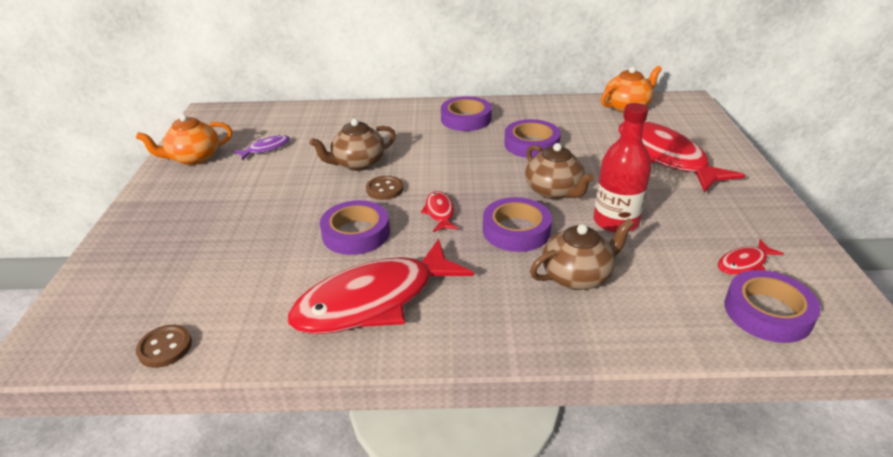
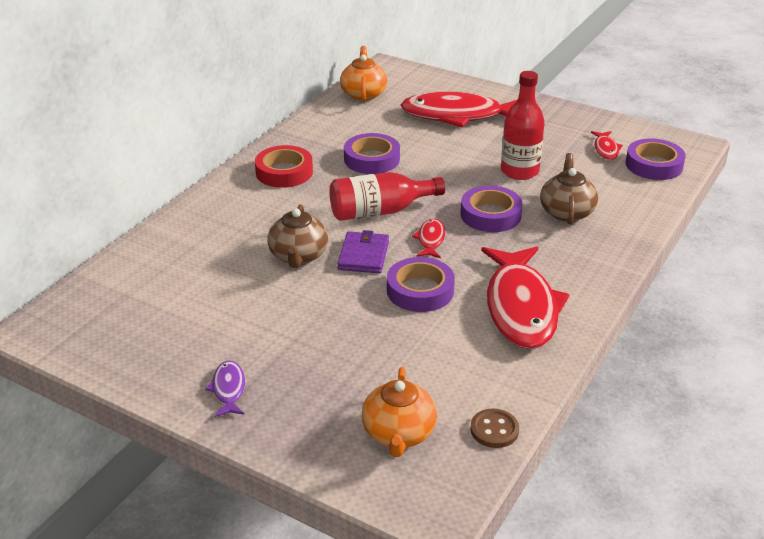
camera: 60 degrees left, 0 degrees up
orange teapot [136,114,232,165] -> orange teapot moved to [362,367,437,457]
purple fish [234,135,290,160] -> purple fish moved to [205,361,245,417]
brown button [366,176,403,200] -> purple wallet [337,230,389,274]
red fish [421,191,458,232] -> red fish turned 75 degrees clockwise [412,219,445,258]
purple tape [441,96,492,131] -> red tape [255,145,313,188]
brown teapot [525,143,594,199] -> none
none -> red bottle [330,172,445,221]

